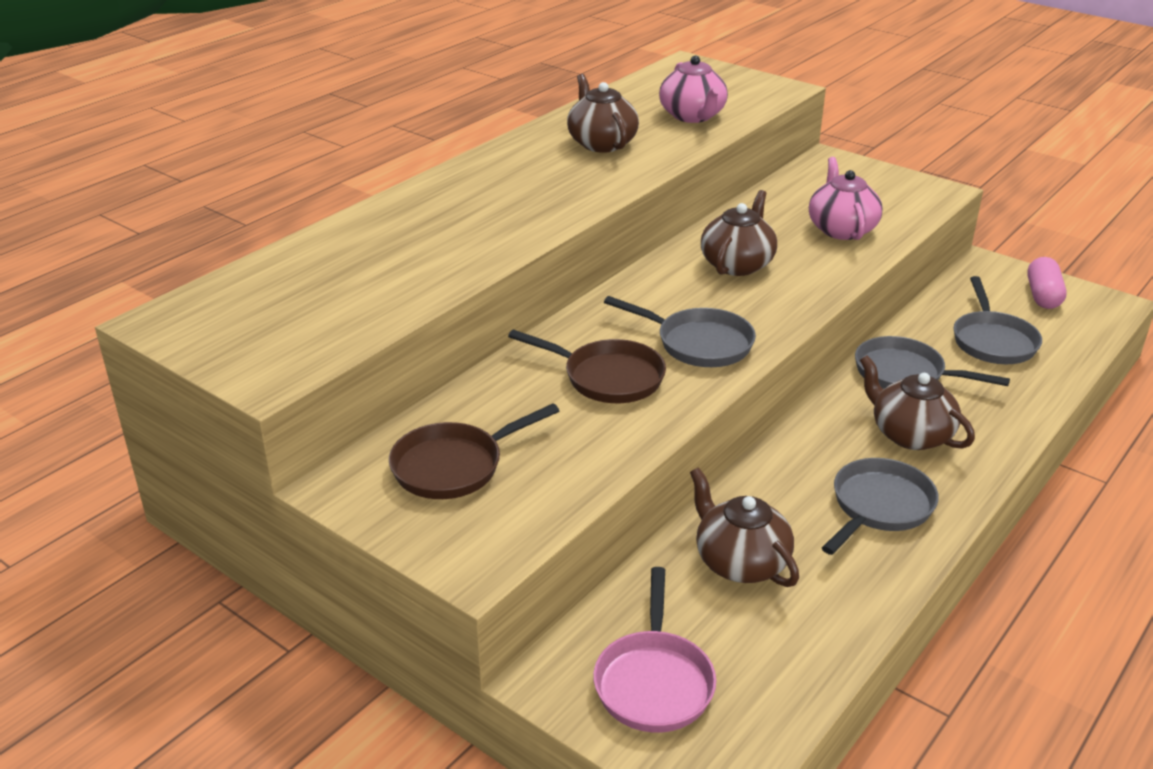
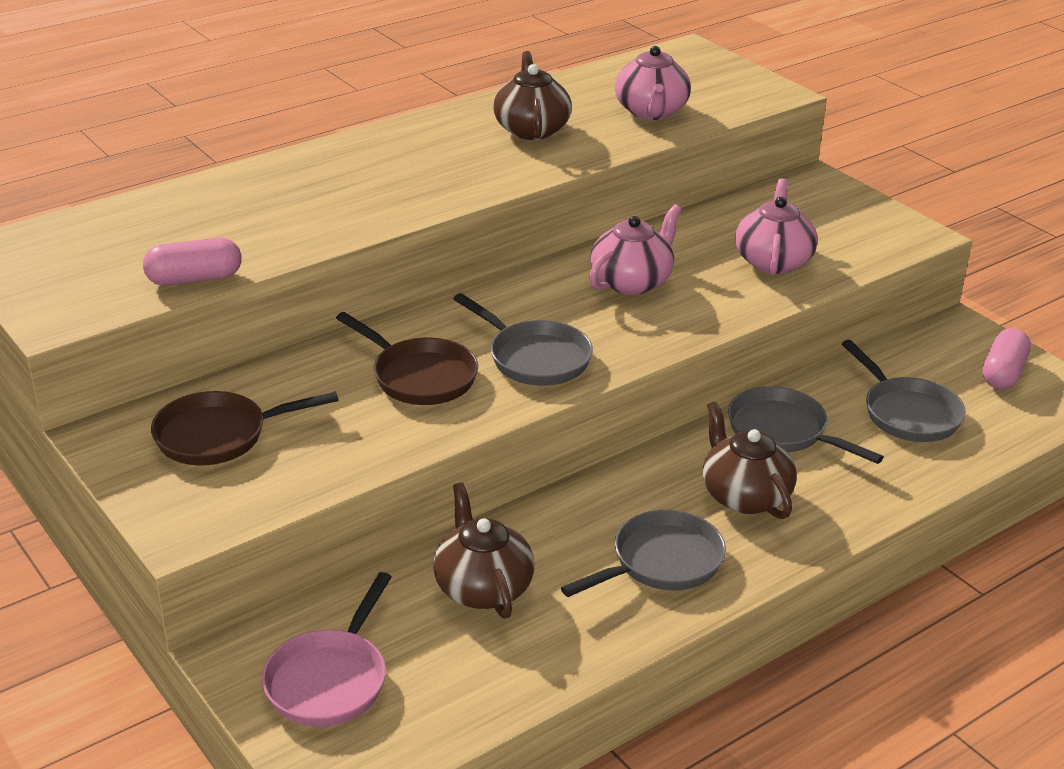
camera: 15 degrees right, 0 degrees up
brown teapot [701,190,777,276] -> pink teapot [589,204,682,295]
grey pan [954,276,1042,364] -> grey pan turned 45 degrees counterclockwise [842,340,966,442]
none -> pink capsule [143,238,242,286]

